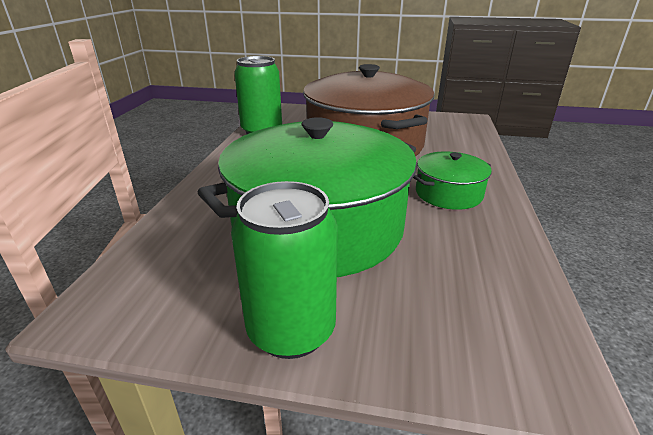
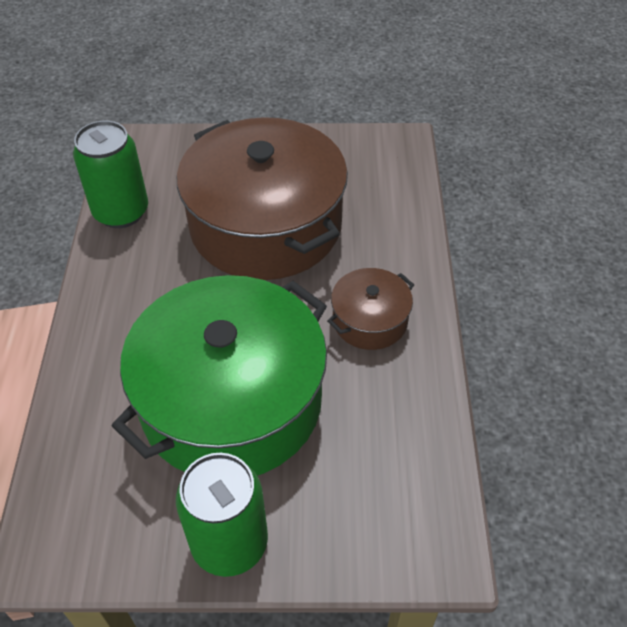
camera: 10 degrees left, 20 degrees up
green pot [413,152,492,210] -> brown pot [327,268,414,350]

